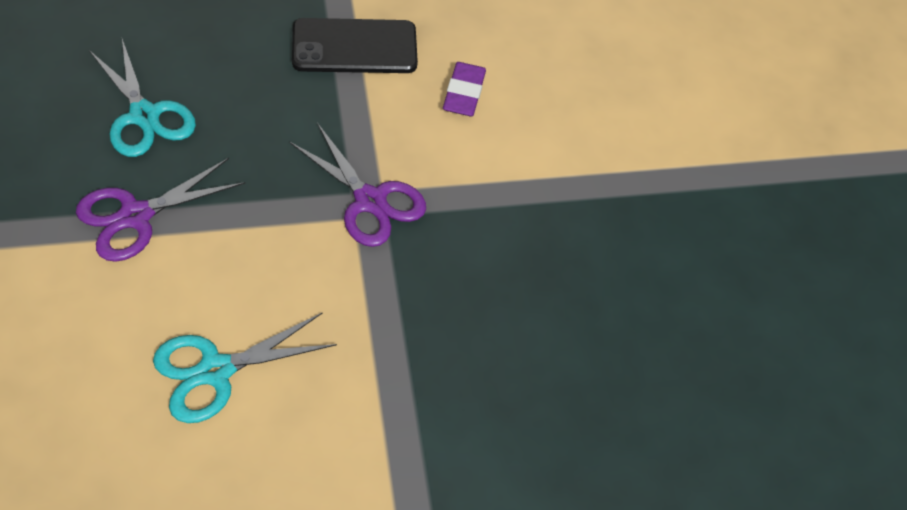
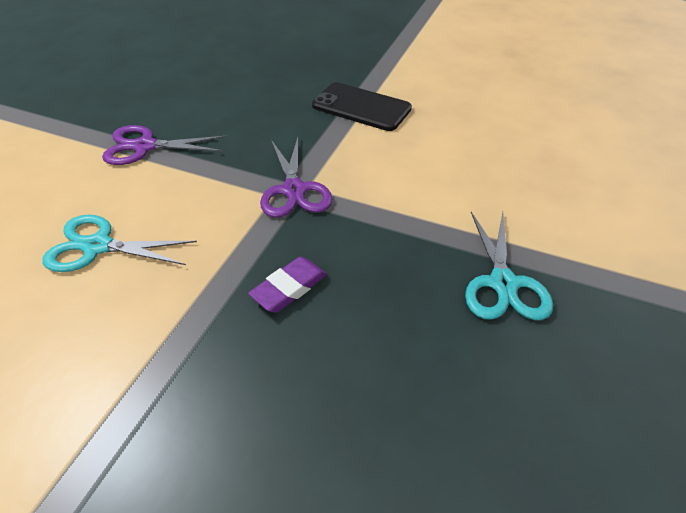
camera: 40 degrees right, 10 degrees down
turquoise scissors [89,39,196,157] -> turquoise scissors moved to [465,212,553,320]
purple eraser [443,62,486,116] -> purple eraser moved to [248,257,327,313]

